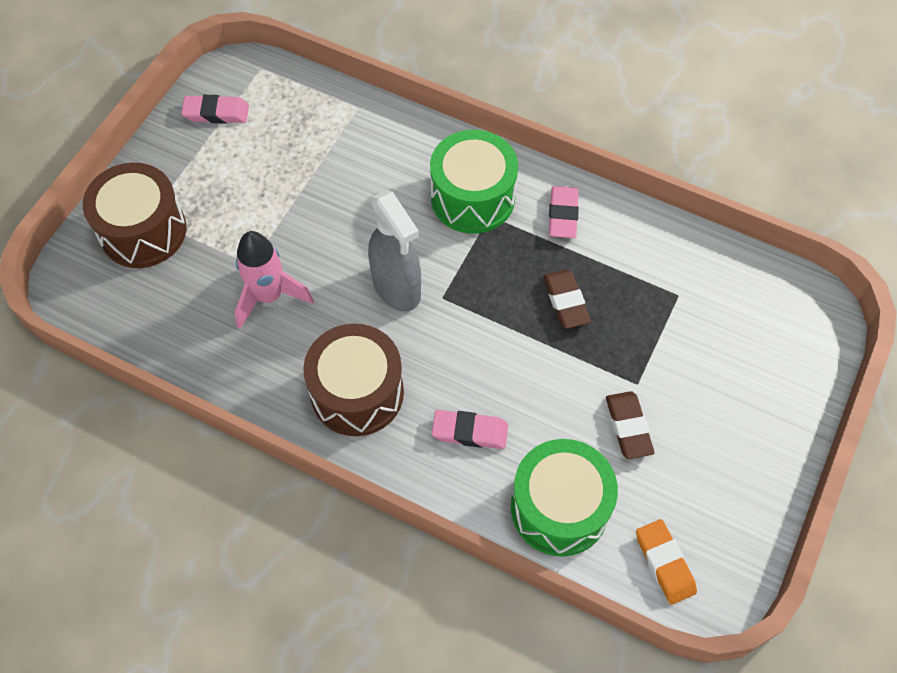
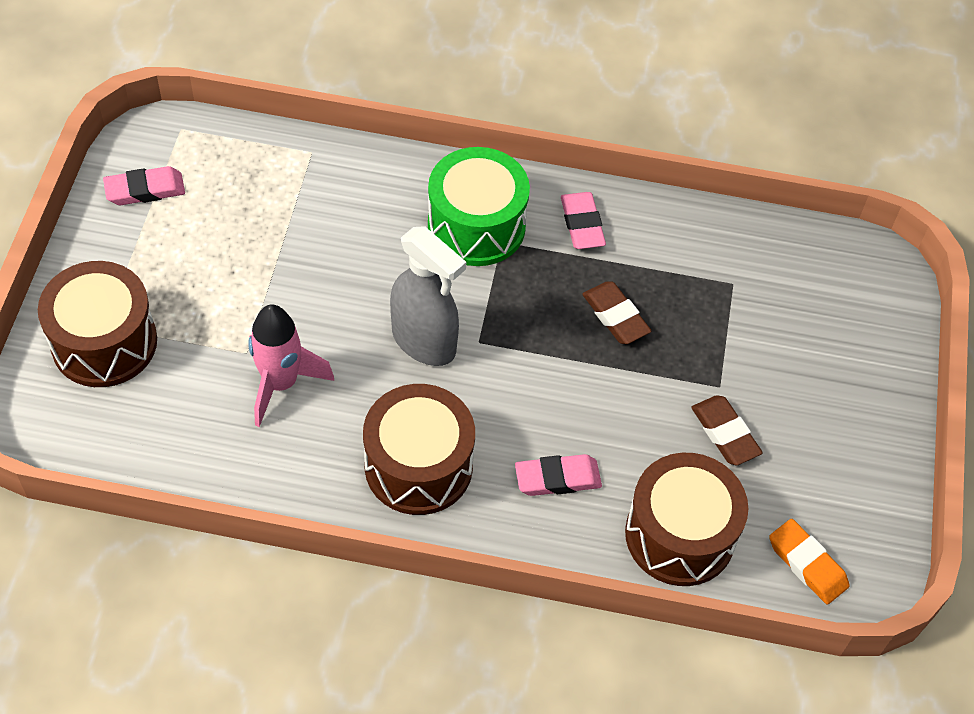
camera: 20 degrees left, 5 degrees down
green drum [511,439,618,556] -> brown drum [625,453,748,586]

